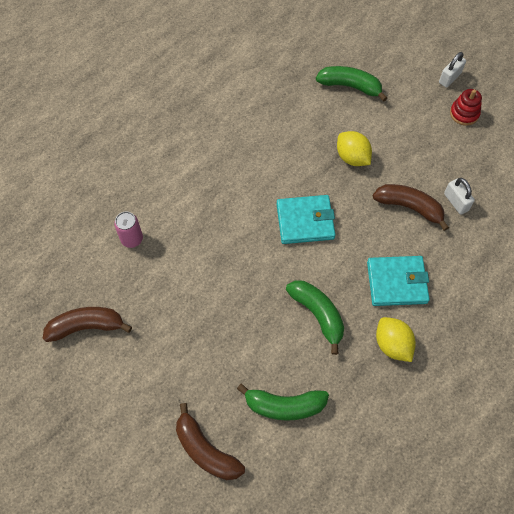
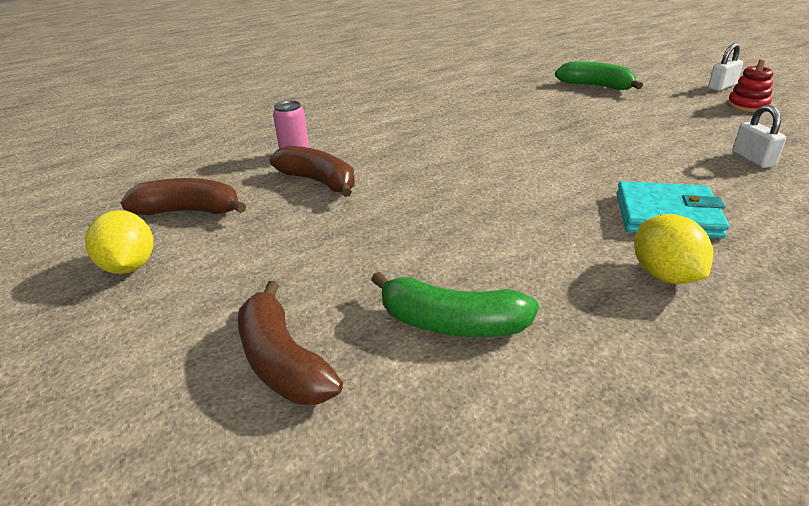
camera: 15 degrees right, 30 degrees down
turquoise wallet [277,195,336,244] -> none
green banana [286,281,344,355] -> none
yellow lemon [337,131,372,166] -> yellow lemon moved to [85,210,153,274]
brown banana [373,184,449,231] -> brown banana moved to [270,146,355,197]

